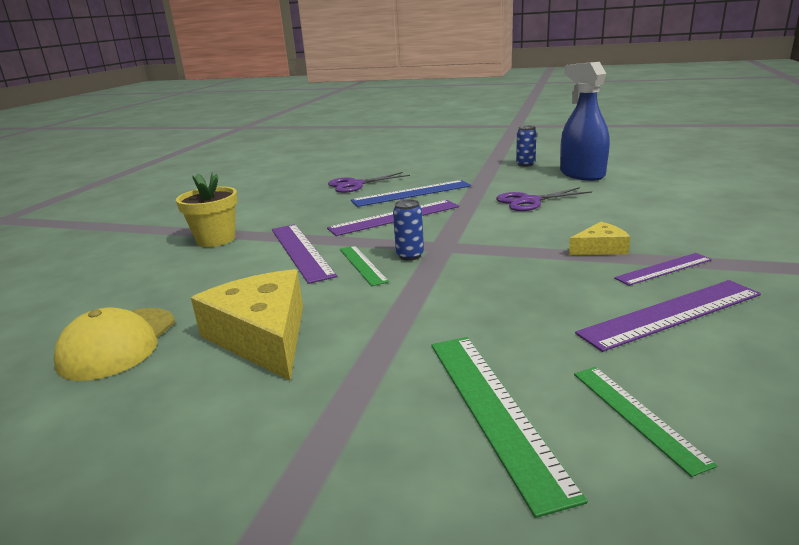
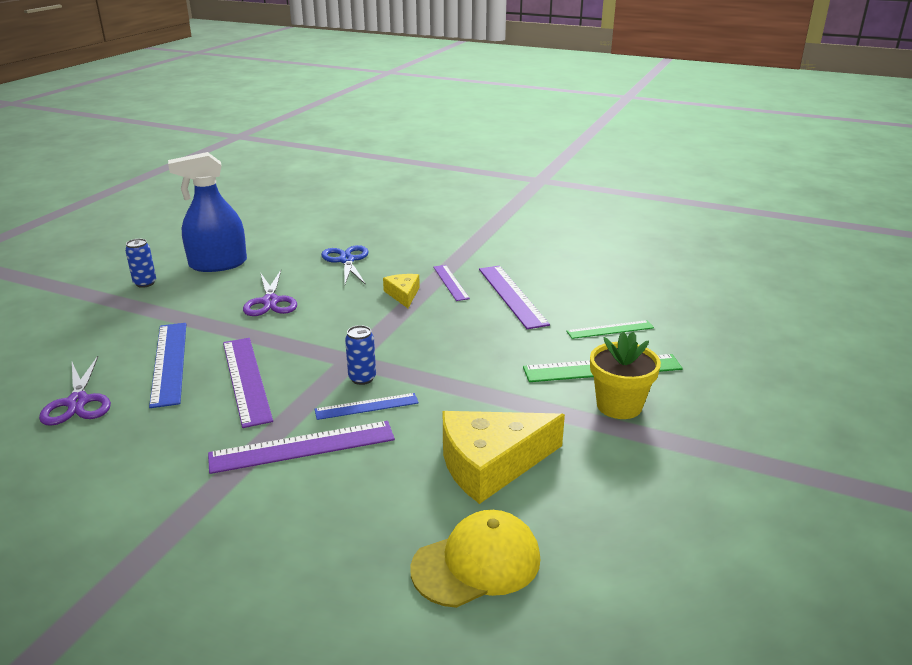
camera: 85 degrees left, 5 degrees up
yellow cap [53,307,175,381] -> yellow cap turned 45 degrees counterclockwise [410,510,540,608]
yellow flower pot [176,172,238,247] -> yellow flower pot moved to [590,331,661,419]
green ruler [340,246,389,286] -> blue ruler [315,393,419,420]
none -> blue scissors [321,245,369,285]

